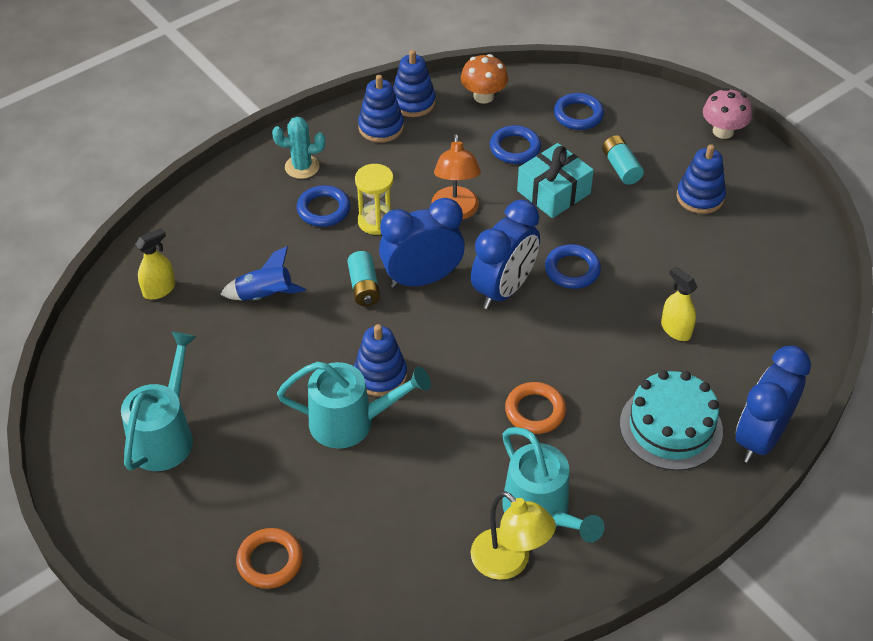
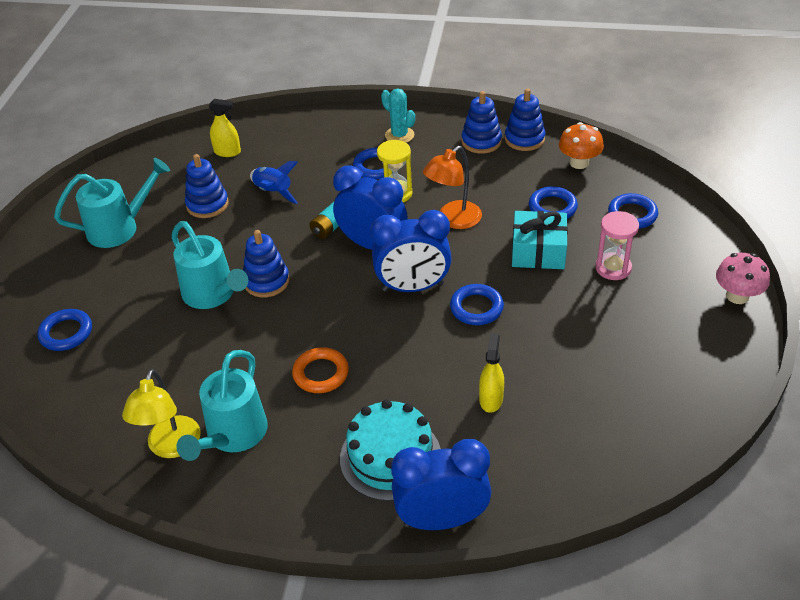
camera: 50 degrees right, 5 degrees down
orange ring [236,528,303,589] -> blue ring [37,309,92,351]
turquoise battery [602,135,644,185] -> pink hourglass [595,211,639,280]
blue stacking toy [677,144,726,214] -> blue stacking toy moved to [185,154,229,218]

